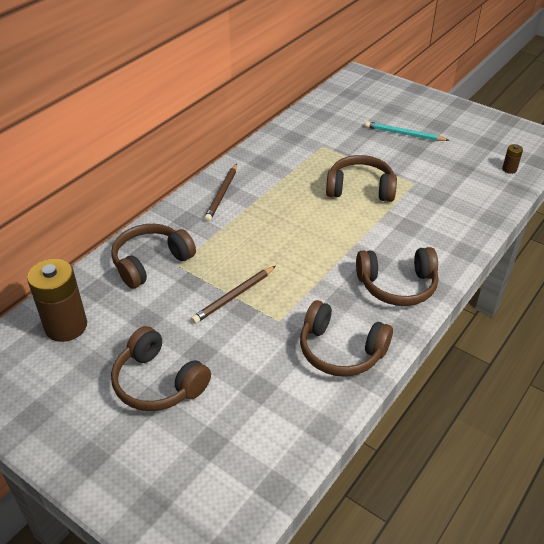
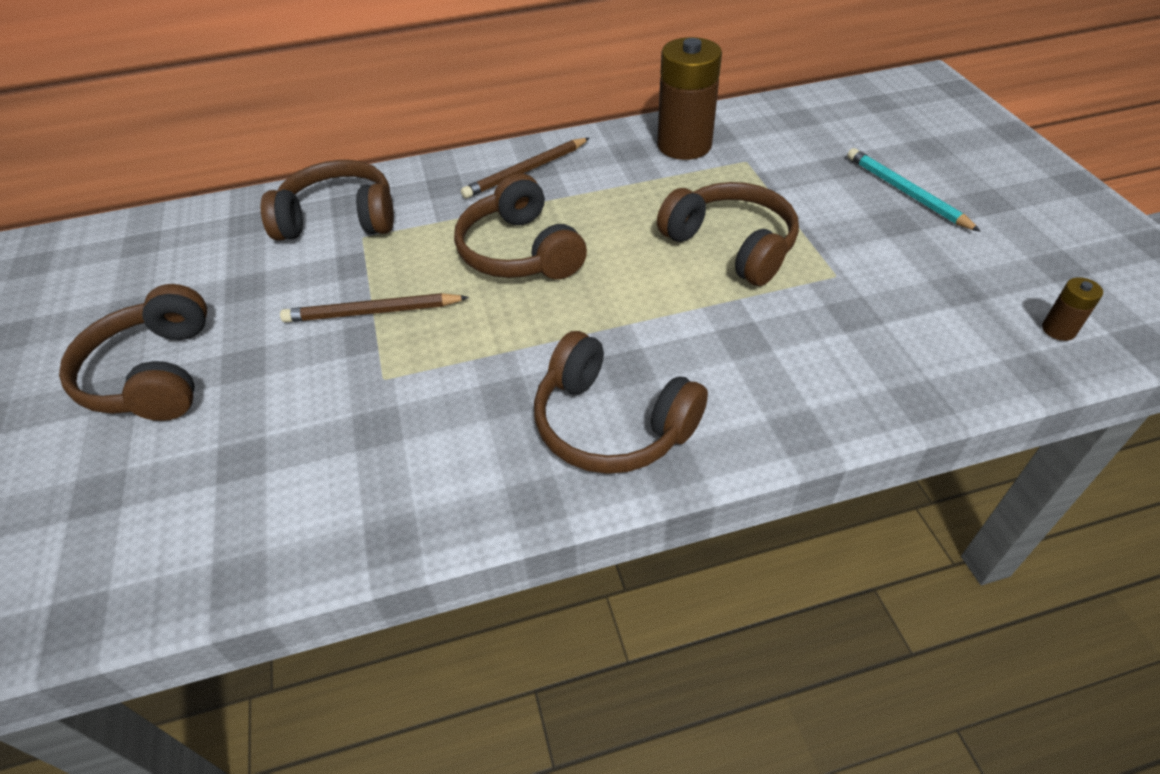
camera: 40 degrees right, 5 degrees up
brown battery [27,258,87,342] -> brown battery moved to [657,37,722,160]
brown headphones [300,300,393,377] -> brown headphones moved to [454,173,587,279]

